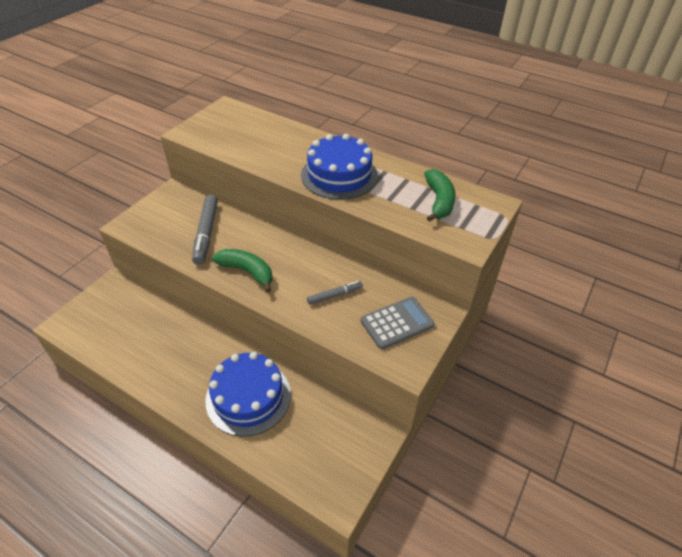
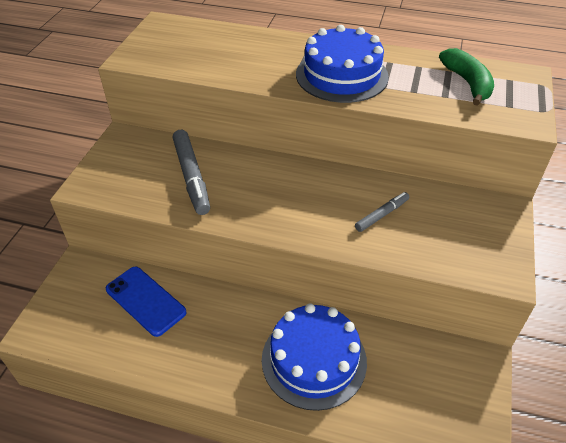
camera: 15 degrees left, 0 degrees up
green banana [212,249,273,293] -> none
grey calculator [361,297,435,349] -> none
none -> blue phone [106,267,186,337]

